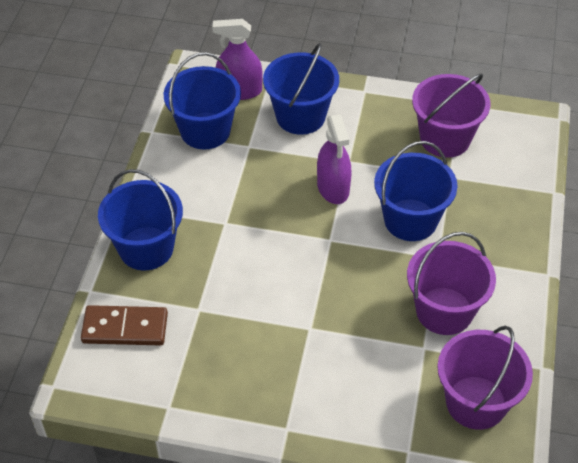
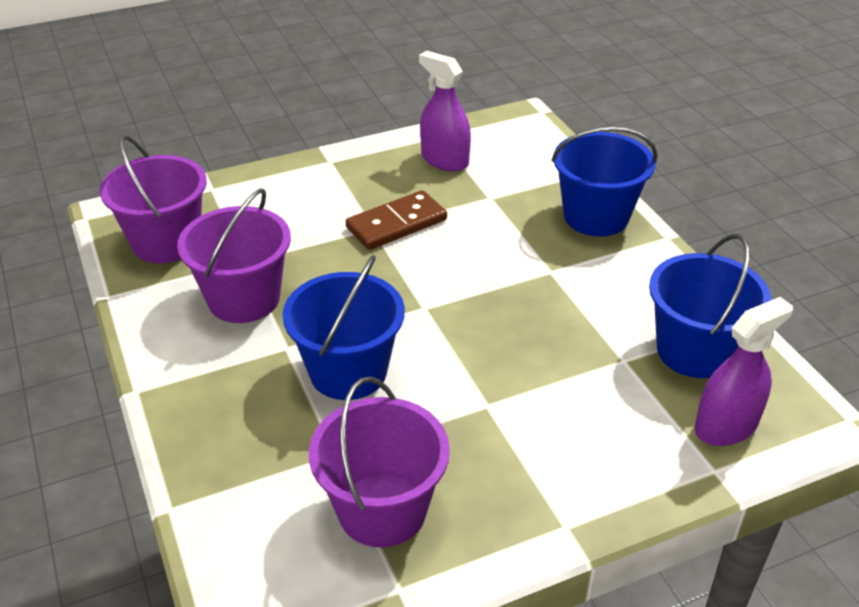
camera: 145 degrees right, 10 degrees down
brown domino [81,305,168,346] -> brown domino moved to [346,190,447,250]
blue bucket [263,43,339,135] -> none
purple spray bottle [317,114,352,204] -> purple spray bottle moved to [419,51,471,172]

